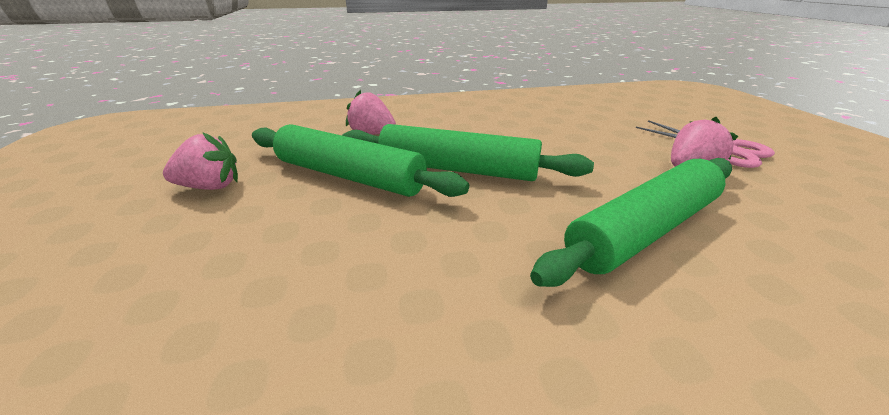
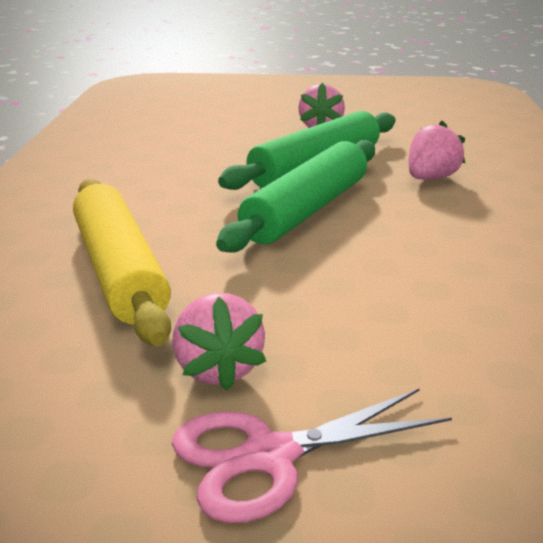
camera: 105 degrees right, 5 degrees down
green rolling pin [530,158,732,287] -> yellow rolling pin [73,178,171,346]

